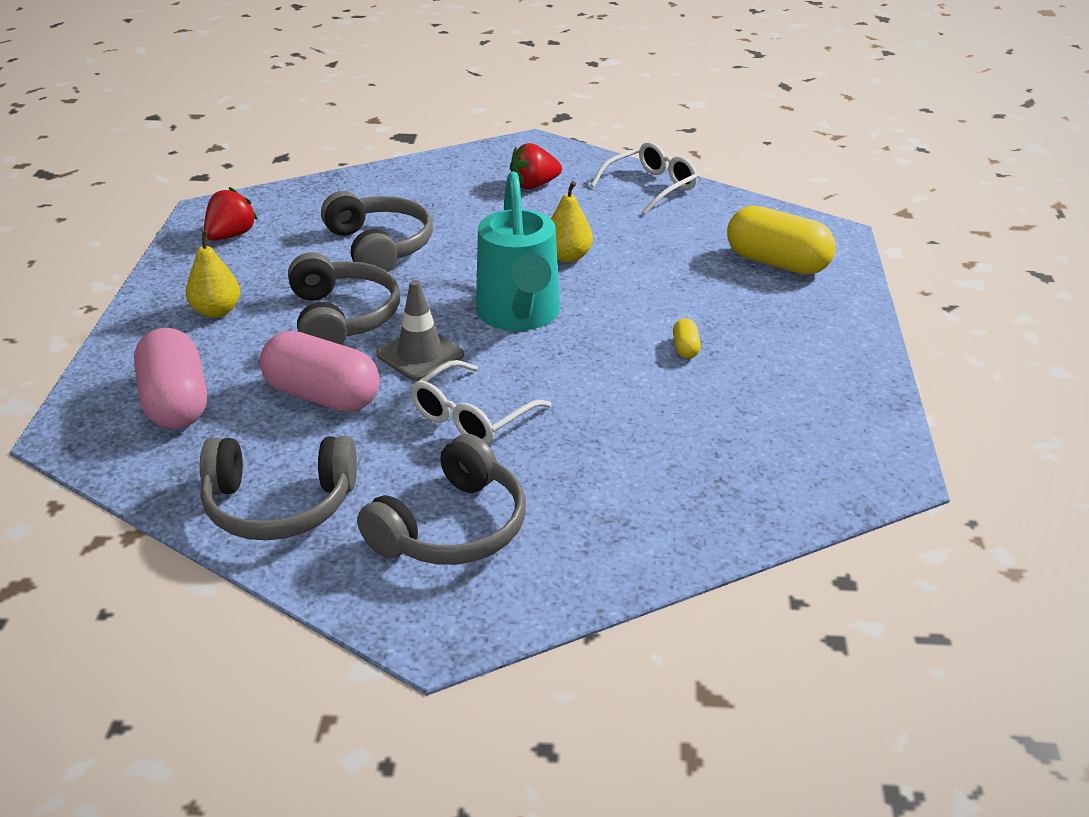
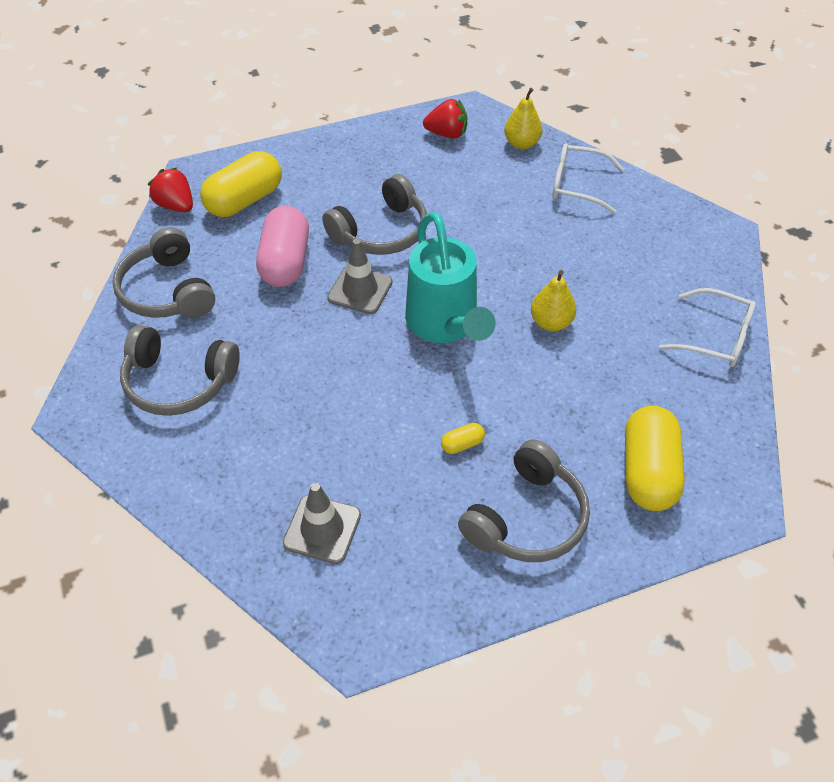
camera: 65 degrees right, 15 degrees up
pink capsule [134,328,207,429] -> yellow capsule [200,151,282,217]
yellow pear [186,231,240,318] -> yellow pear moved to [504,88,542,149]
grey headphones [321,191,433,272] -> grey headphones moved to [458,439,590,562]
white glasses [410,360,551,444] -> white glasses moved to [552,143,624,214]
turquoise watering can [476,171,560,331] -> turquoise watering can turned 75 degrees counterclockwise [405,212,496,343]
red strawberry [510,143,562,189] -> red strawberry moved to [148,168,193,212]
none -> grey traffic cone [283,483,361,564]

